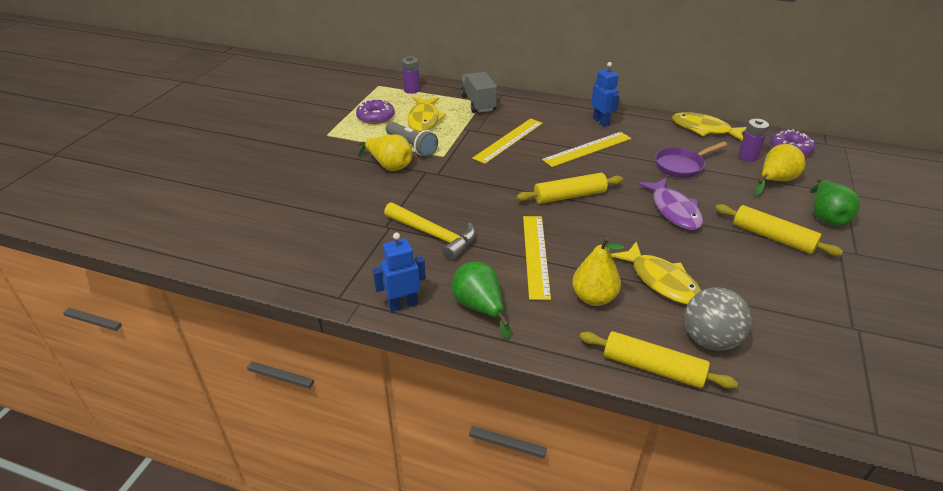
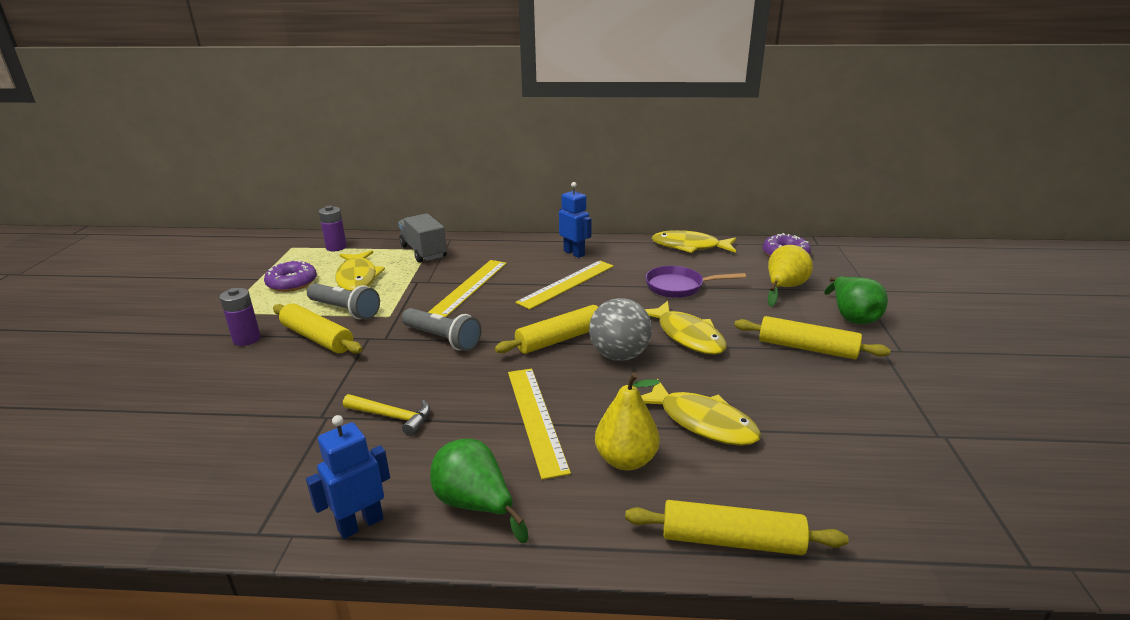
camera: 15 degrees left, 10 degrees down
yellow pear [358,134,412,171] -> yellow rolling pin [273,303,363,354]
yellow hammer [384,202,476,261] -> yellow hammer [343,394,430,436], size x0.65
purple fish [638,178,703,230] -> yellow fish [645,301,727,355]
purple pan [655,141,727,178] -> purple pan turned 45 degrees clockwise [645,266,746,298]
grey ball [684,287,752,351] -> grey ball moved to [589,298,652,361]
purple battery [738,119,769,162] -> purple battery moved to [220,288,261,346]
none -> grey flashlight [402,308,482,351]

